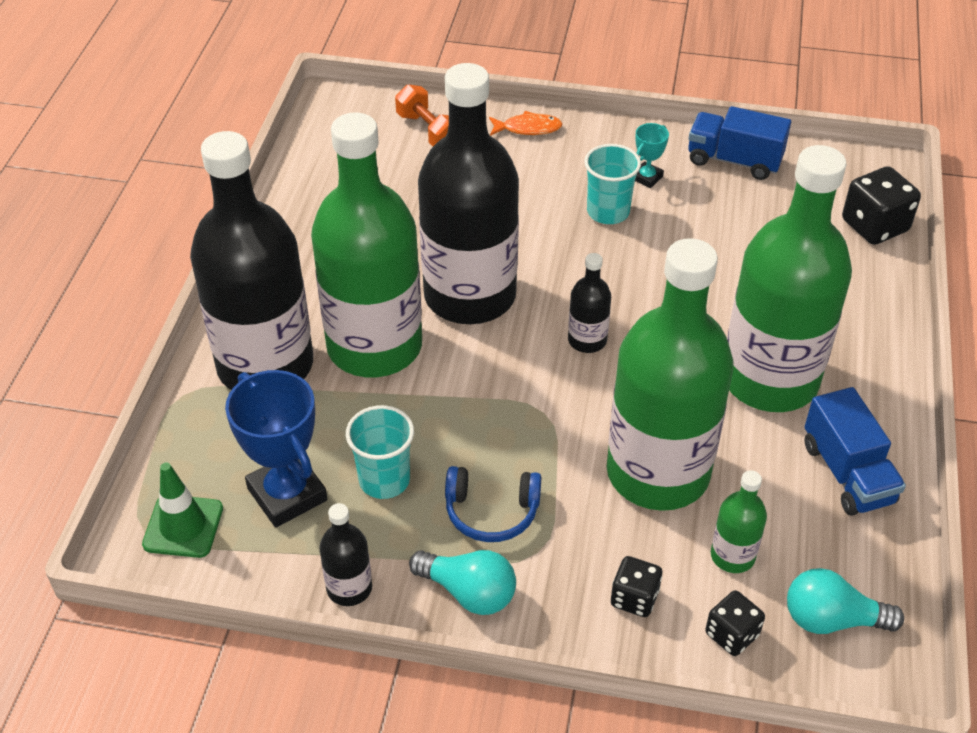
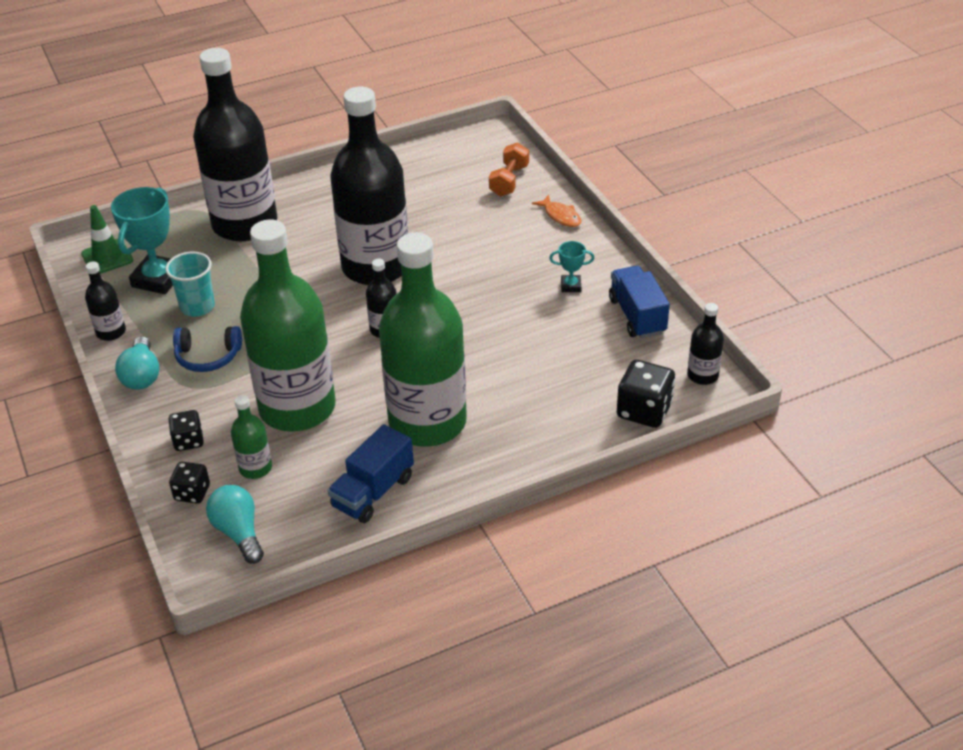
camera: 55 degrees right, 5 degrees down
blue trophy [225,370,327,527] -> turquoise trophy [111,187,173,294]
green bottle [311,112,422,377] -> none
blue headphones [445,466,541,542] -> blue headphones turned 60 degrees counterclockwise [173,326,242,372]
turquoise cup [584,144,641,224] -> none
none -> black bottle [687,303,724,385]

